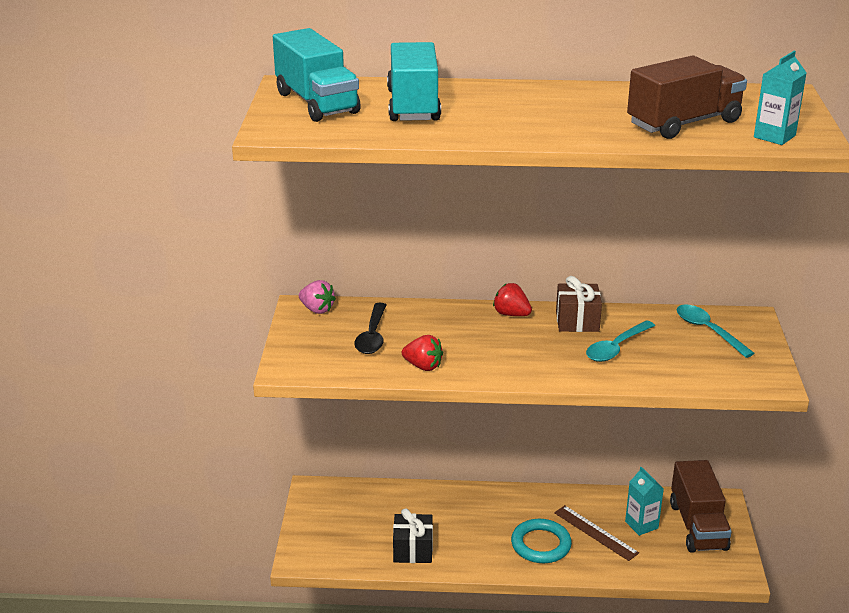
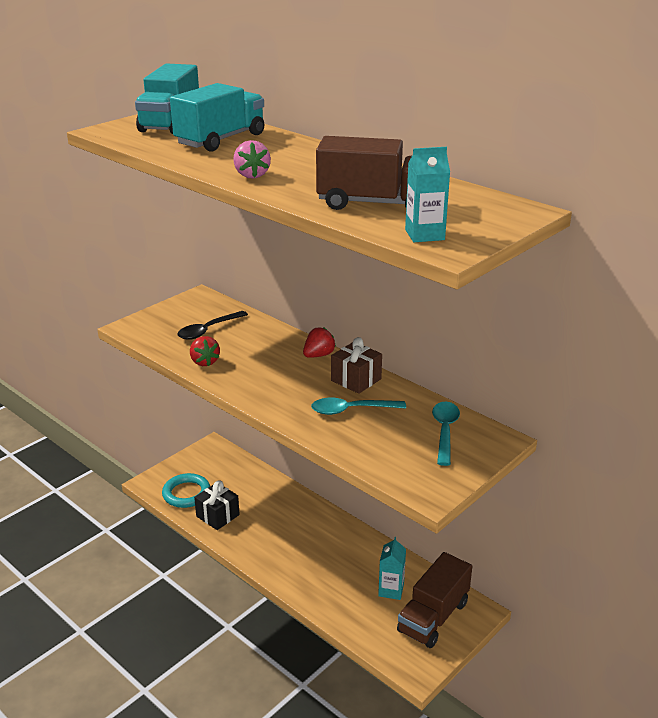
camera: 40 degrees right, 0 degrees up
pink strawberry [299,280,336,314] -> pink strawberry moved to [233,140,271,179]
red strawberry [493,283,532,316] -> red strawberry turned 60 degrees clockwise [303,327,336,358]
turquoise ring [511,519,572,563] -> turquoise ring moved to [162,473,210,508]
brown ruler [554,505,639,561] -> none

